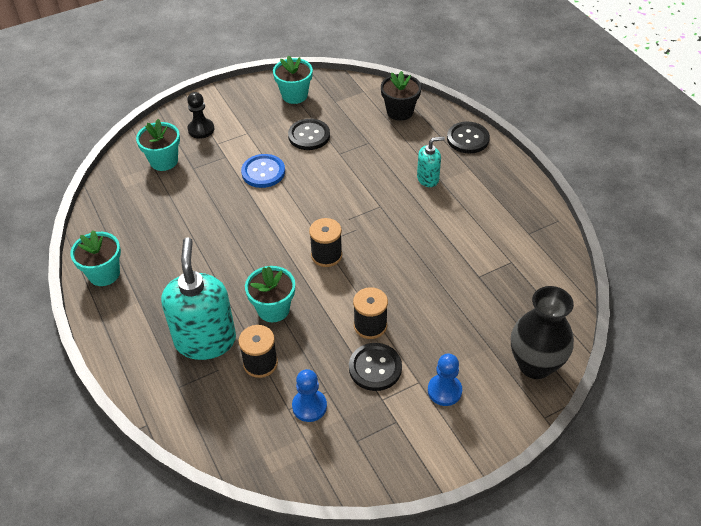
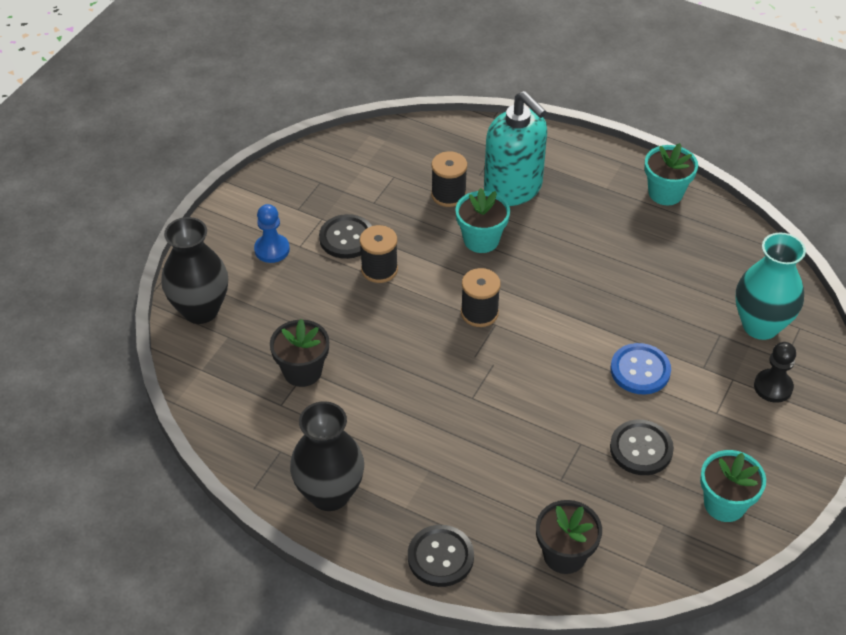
camera: 145 degrees right, 0 degrees up
turquoise flower pot [136,119,180,171] -> turquoise vase [736,232,806,340]
blue pawn [292,369,327,422] -> none
turquoise soap dispenser [417,137,445,187] -> none
none -> black flower pot [270,319,329,387]
none -> black vase [290,401,364,511]

